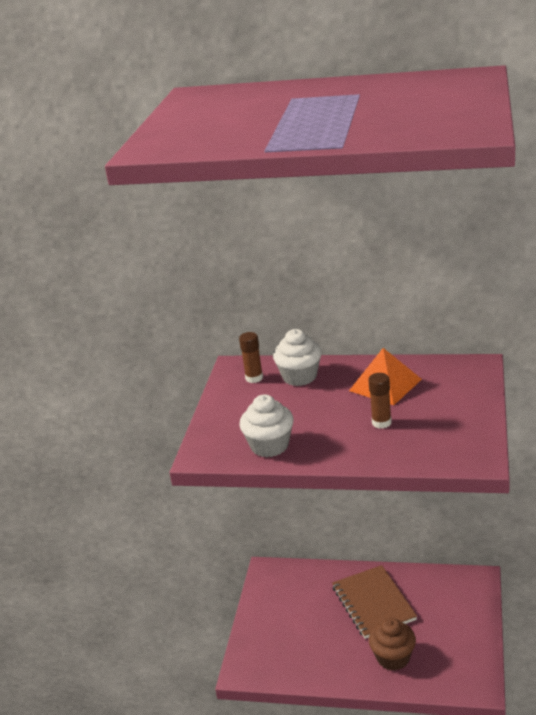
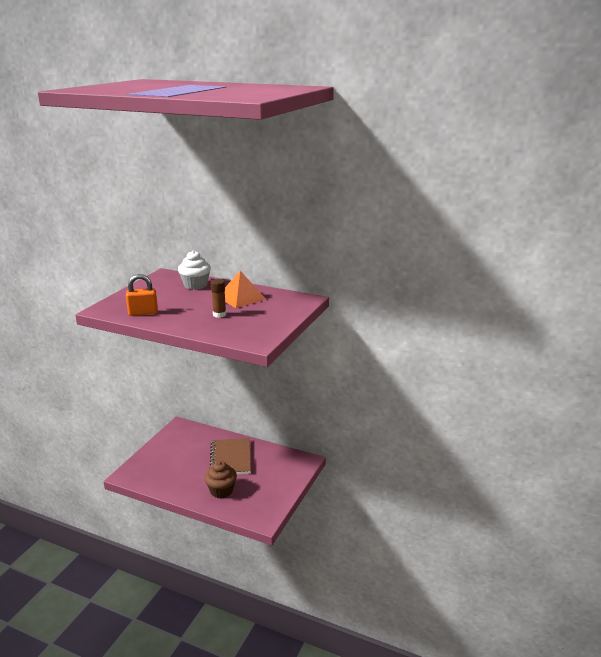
camera: 10 degrees right, 5 degrees down
brown glue stick [239,332,263,383] -> none
white cupcake [239,394,294,457] -> orange padlock [126,274,158,316]

